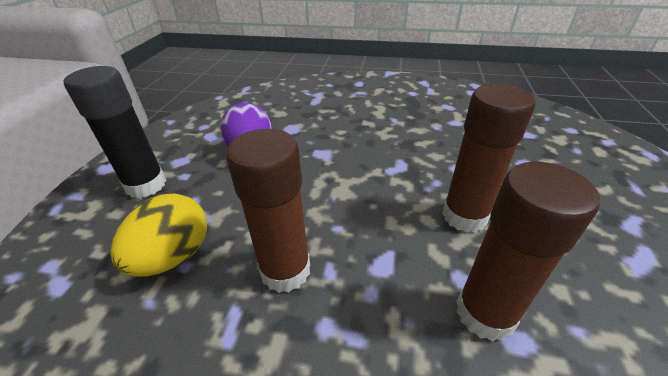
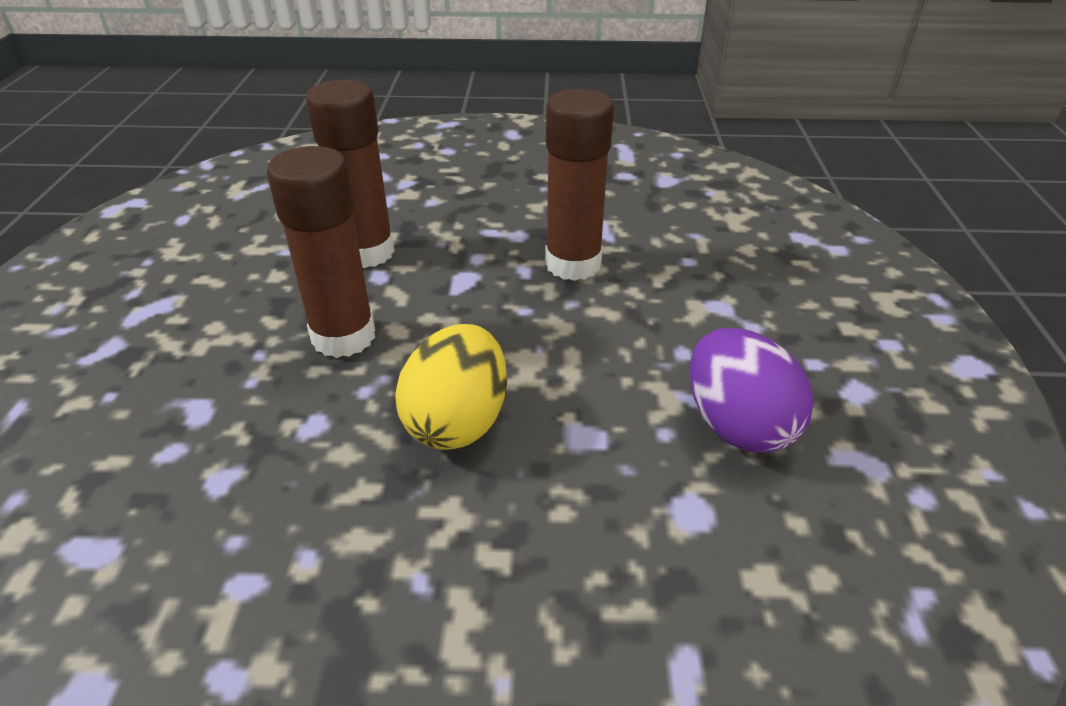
camera: 170 degrees right, 0 degrees up
black glue stick [63,66,167,198] -> none
yellow egg [110,194,207,277] -> yellow egg moved to [395,324,507,450]

